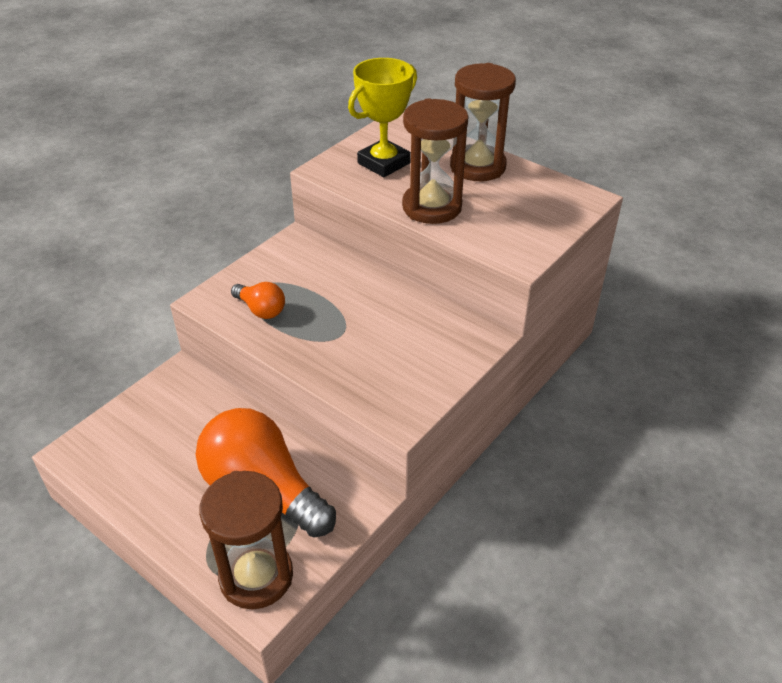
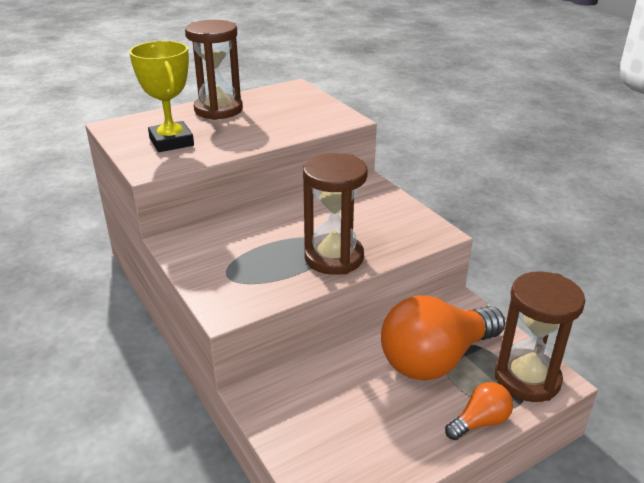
camera: 70 degrees left, 10 degrees down
orange light bulb [231,282,285,319] -> orange light bulb moved to [445,382,513,440]
brown hourglass [402,98,469,224] -> brown hourglass moved to [303,153,368,275]

